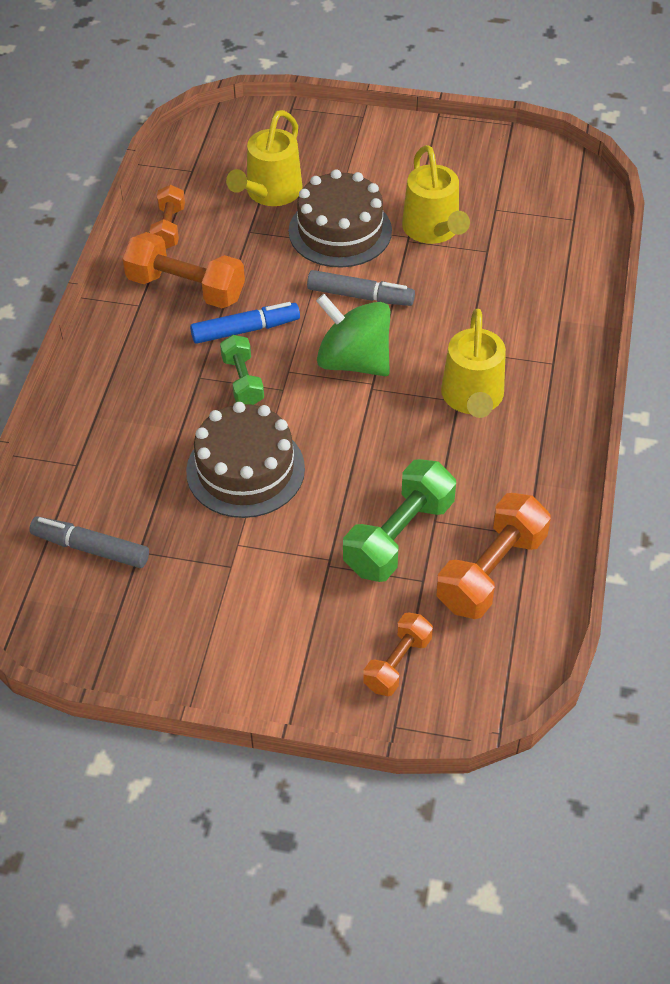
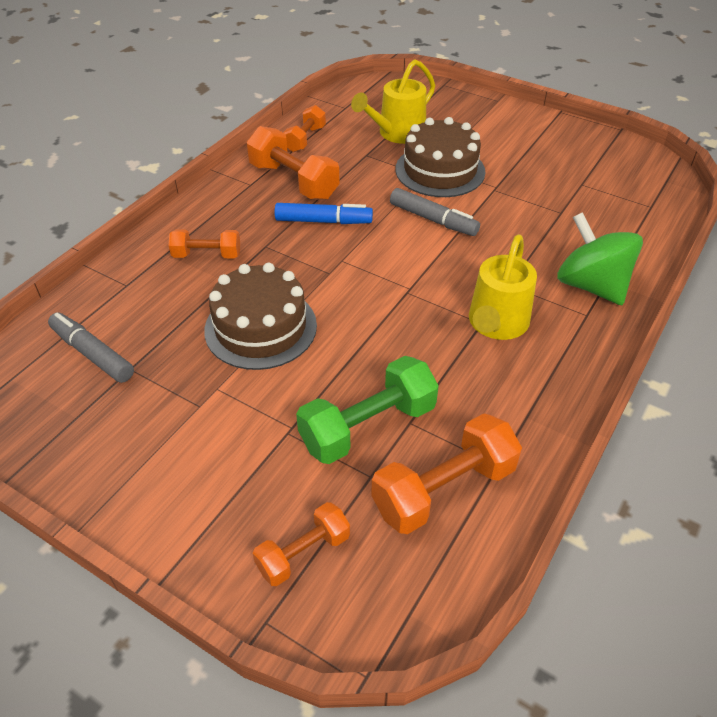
camera: 20 degrees right, 5 degrees down
green dumbbell [220,335,264,405] -> none
green spinning top [316,294,390,376] -> green spinning top moved to [557,212,643,305]
yellow watering can [402,145,470,244] -> none
none -> orange dumbbell [169,229,240,258]

